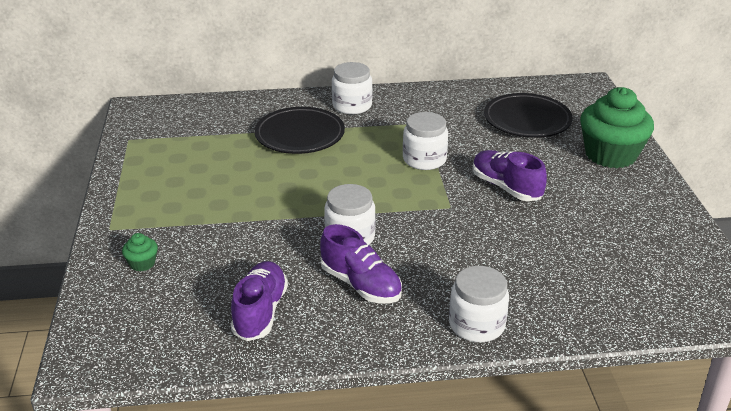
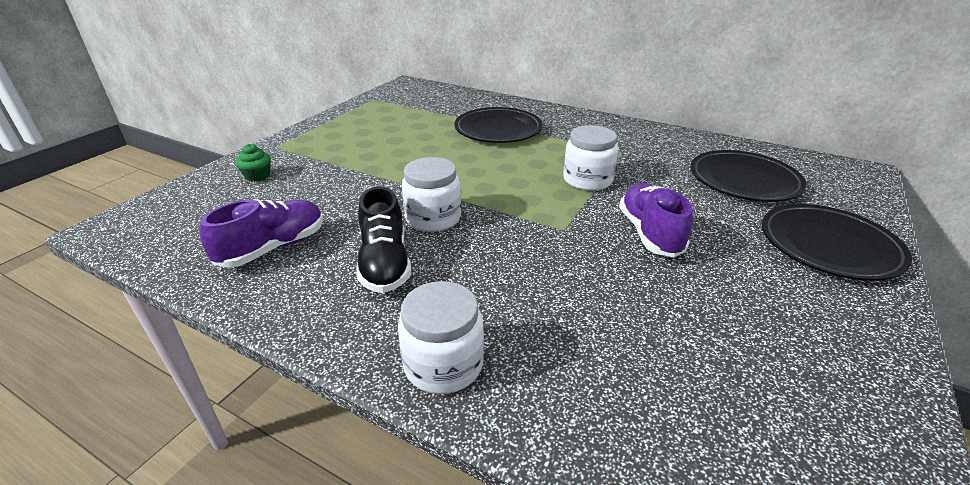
camera: 35 degrees right, 0 degrees up
purple shoe [320,224,402,304] -> black shoe [356,187,411,293]
white jar [332,62,372,114] -> none
green cupcake [580,87,654,168] -> black plate [762,204,912,281]

